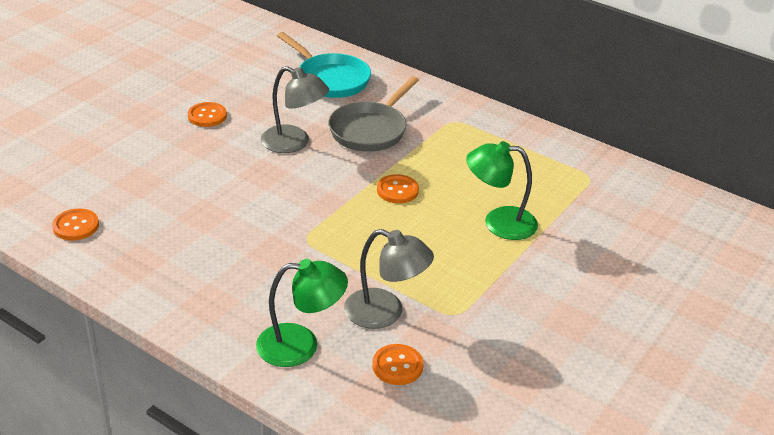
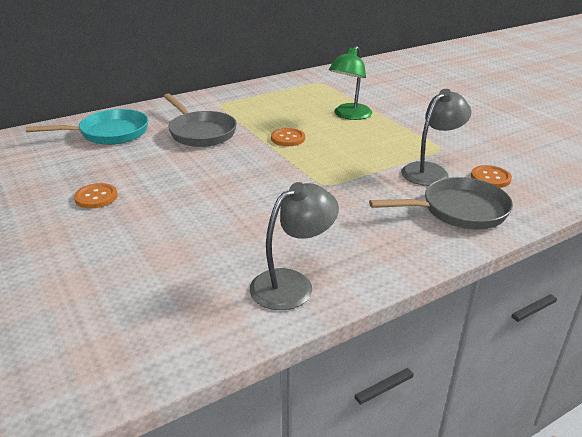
camera: 65 degrees left, 5 degrees down
orange button [52,208,99,241] -> none
green lamp [256,259,348,367] -> grey pan [369,177,513,229]
grey lamp [261,66,329,153] -> grey lamp moved to [250,182,339,310]

